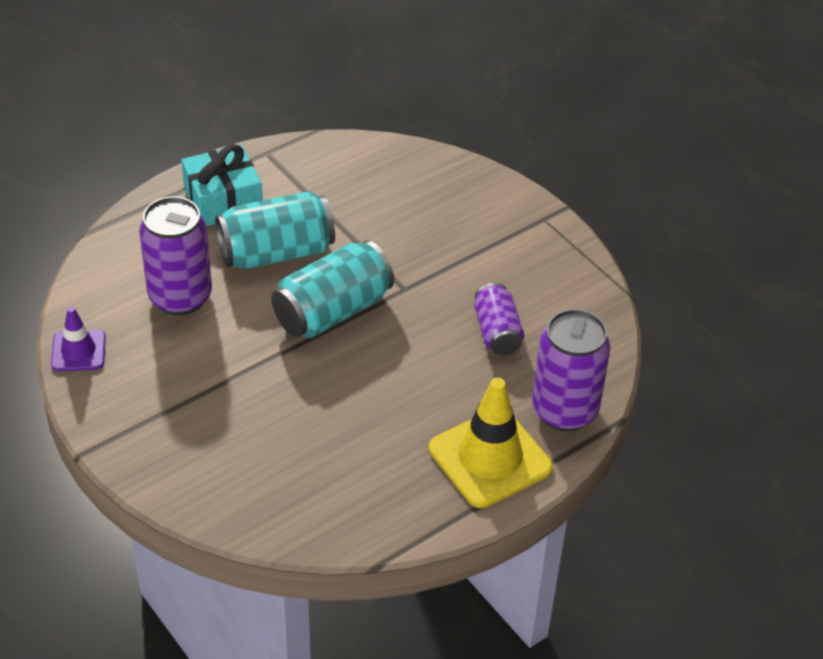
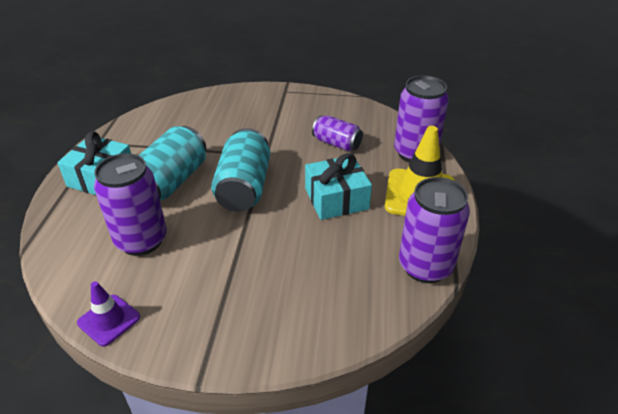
camera: 45 degrees left, 5 degrees down
none -> turquoise gift [305,153,372,220]
none -> purple can [399,177,470,283]

